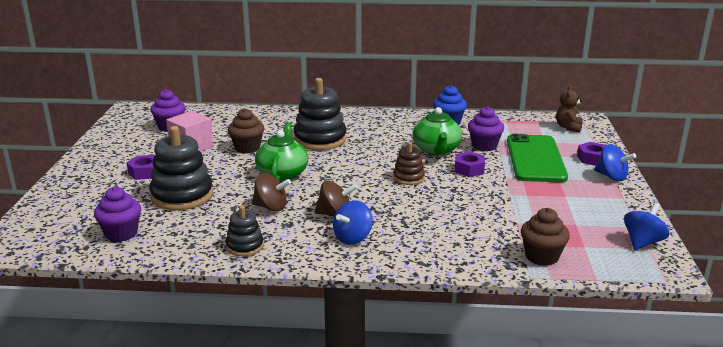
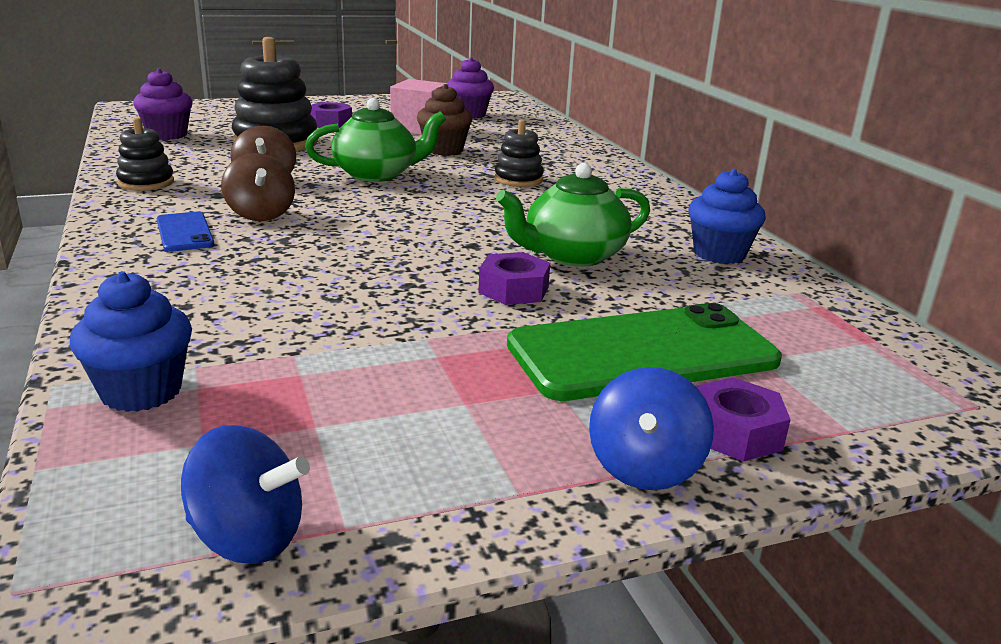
camera: 65 degrees right, 0 degrees up
black stacking toy [294,78,347,150] -> black stacking toy [494,119,544,187], size x0.54
blue spinning top [333,200,373,245] -> blue phone [156,212,214,252]
brown stacking toy [393,142,425,185] -> none
purple cupcake [468,106,504,151] -> none
brown cupcake [521,208,570,266] -> blue cupcake [70,271,192,412]
brown teddy bear [556,86,583,133] -> none

